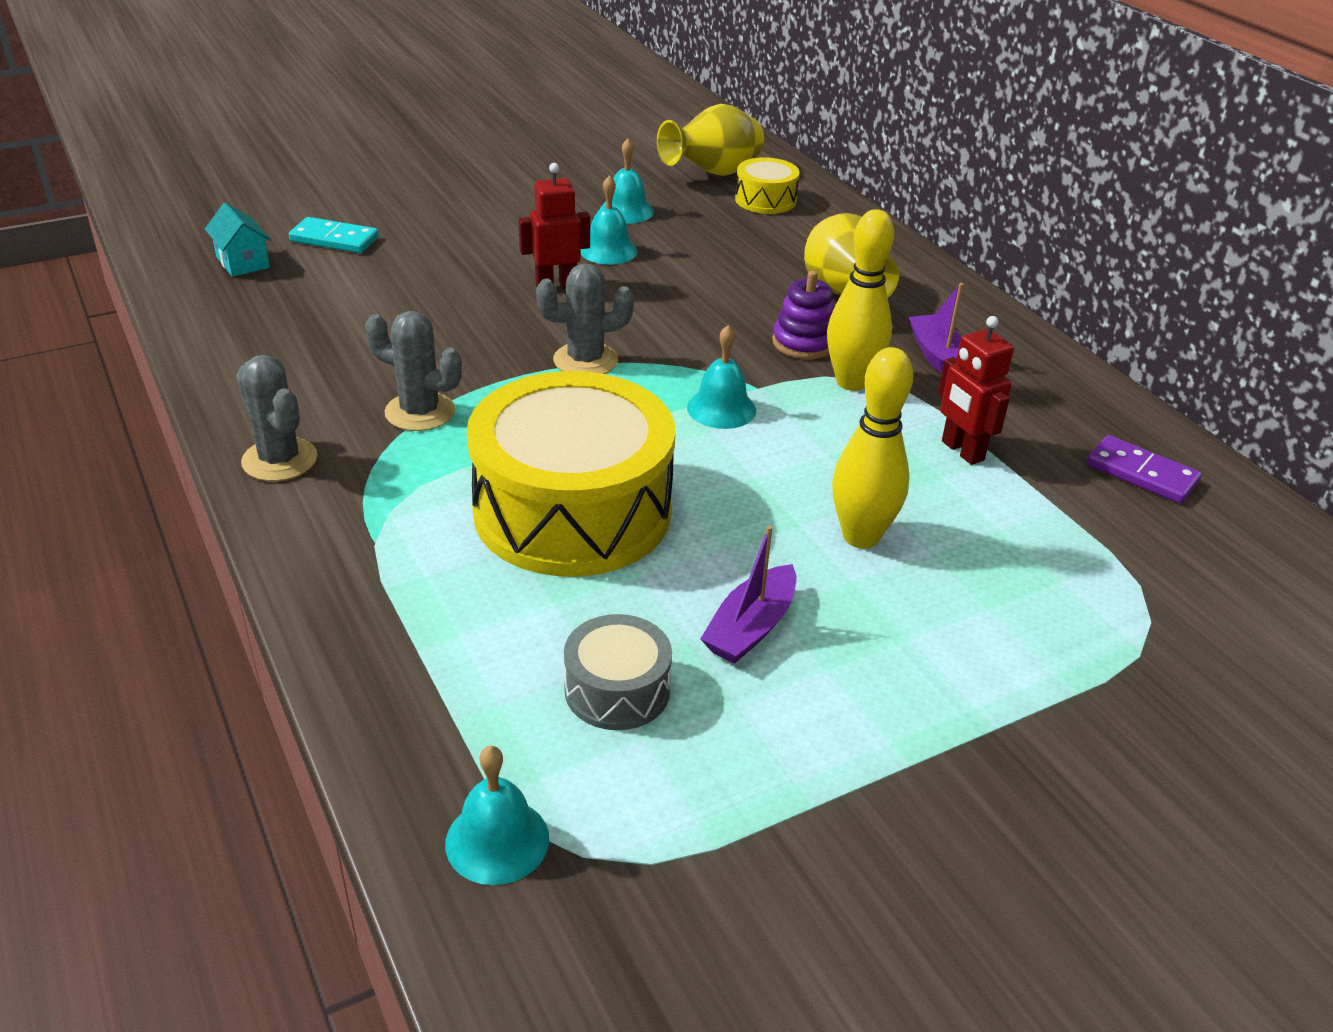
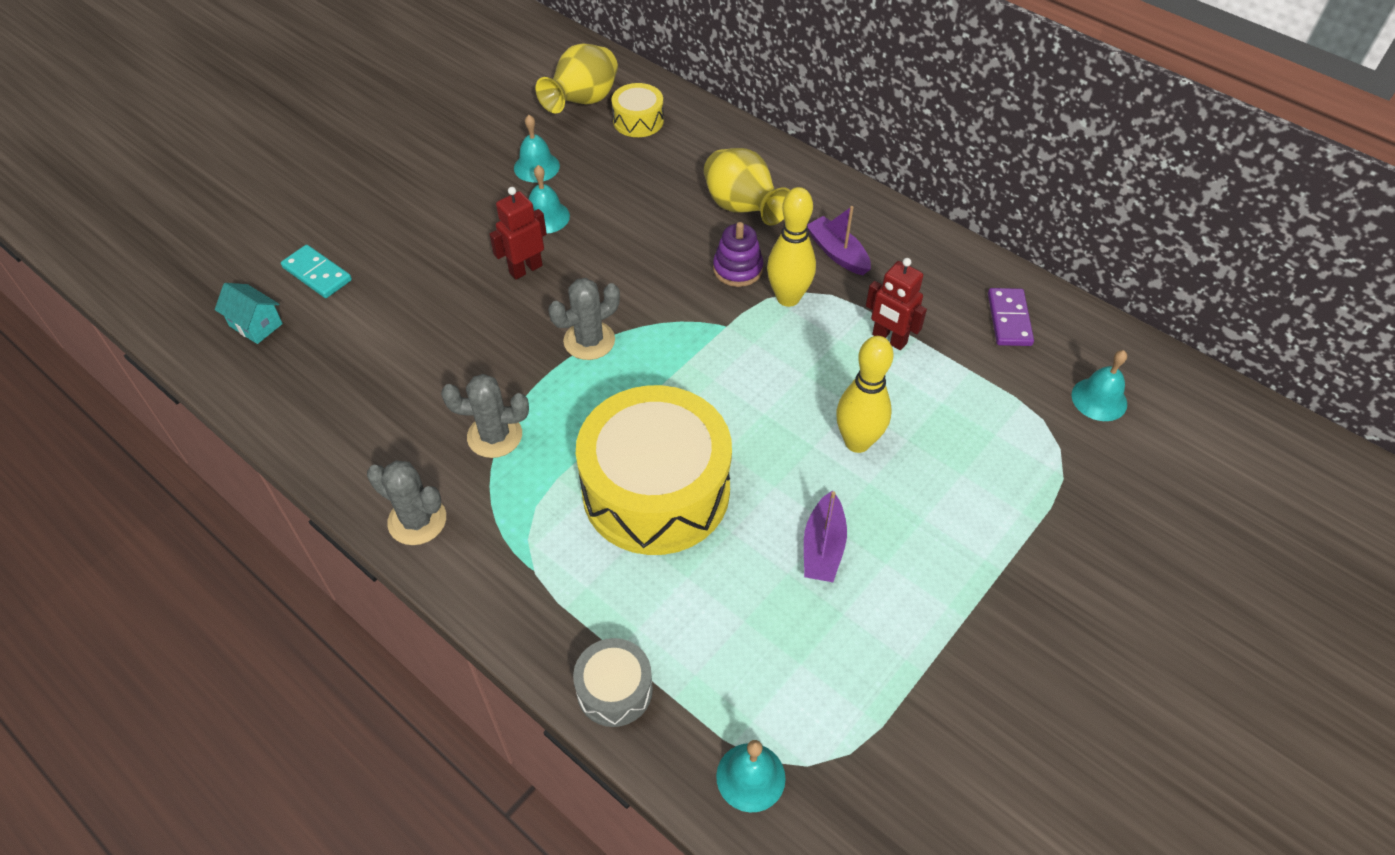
camera: 20 degrees left, 15 degrees up
turquoise domino [289,217,379,253] -> turquoise domino turned 45 degrees clockwise [281,245,352,298]
grey drum [564,614,672,730] -> grey drum moved to [573,638,653,727]
turquoise bell [687,325,756,429] -> turquoise bell moved to [1071,350,1127,421]
purple domino [1086,435,1202,504] -> purple domino turned 75 degrees clockwise [988,288,1034,346]

